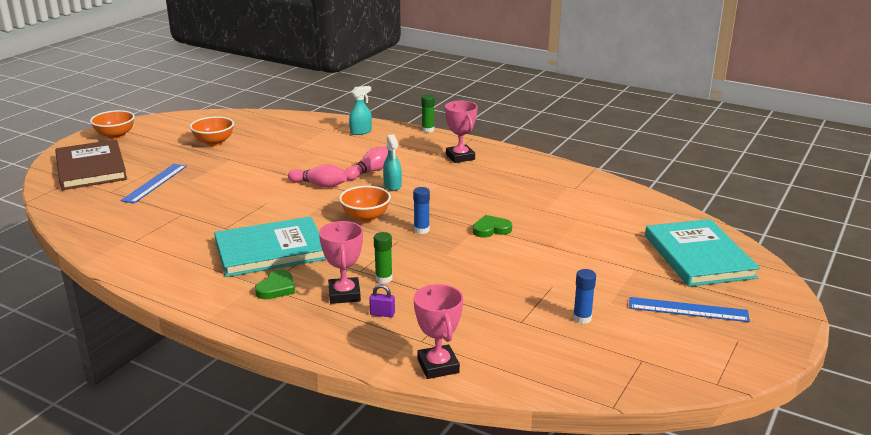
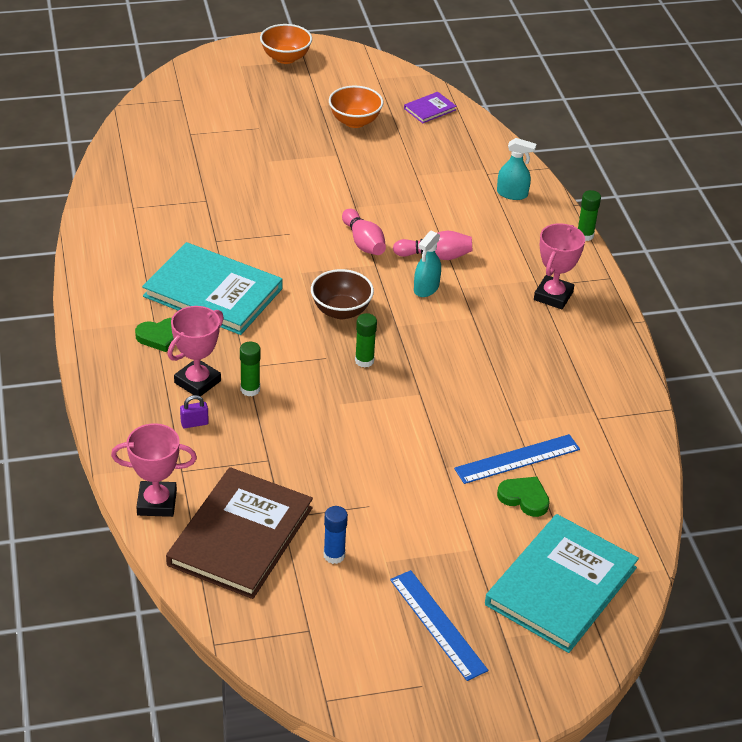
camera: 45 degrees right, 15 degrees up
brown book [55,139,127,190] -> brown book moved to [166,467,313,599]
blue ruler [120,164,187,204] -> blue ruler moved to [454,434,580,484]
orange bowl [339,186,391,223] -> brown bowl [311,269,374,319]
purple padlock [369,284,395,317] -> purple padlock turned 75 degrees counterclockwise [180,395,209,428]
blue glue stick [413,187,430,234] -> green glue stick [355,313,377,367]
pink trophy [414,284,463,379] -> pink trophy turned 60 degrees clockwise [111,423,197,517]
green heart [473,215,512,238] -> green heart moved to [497,477,549,517]
none -> purple book [404,92,457,123]

